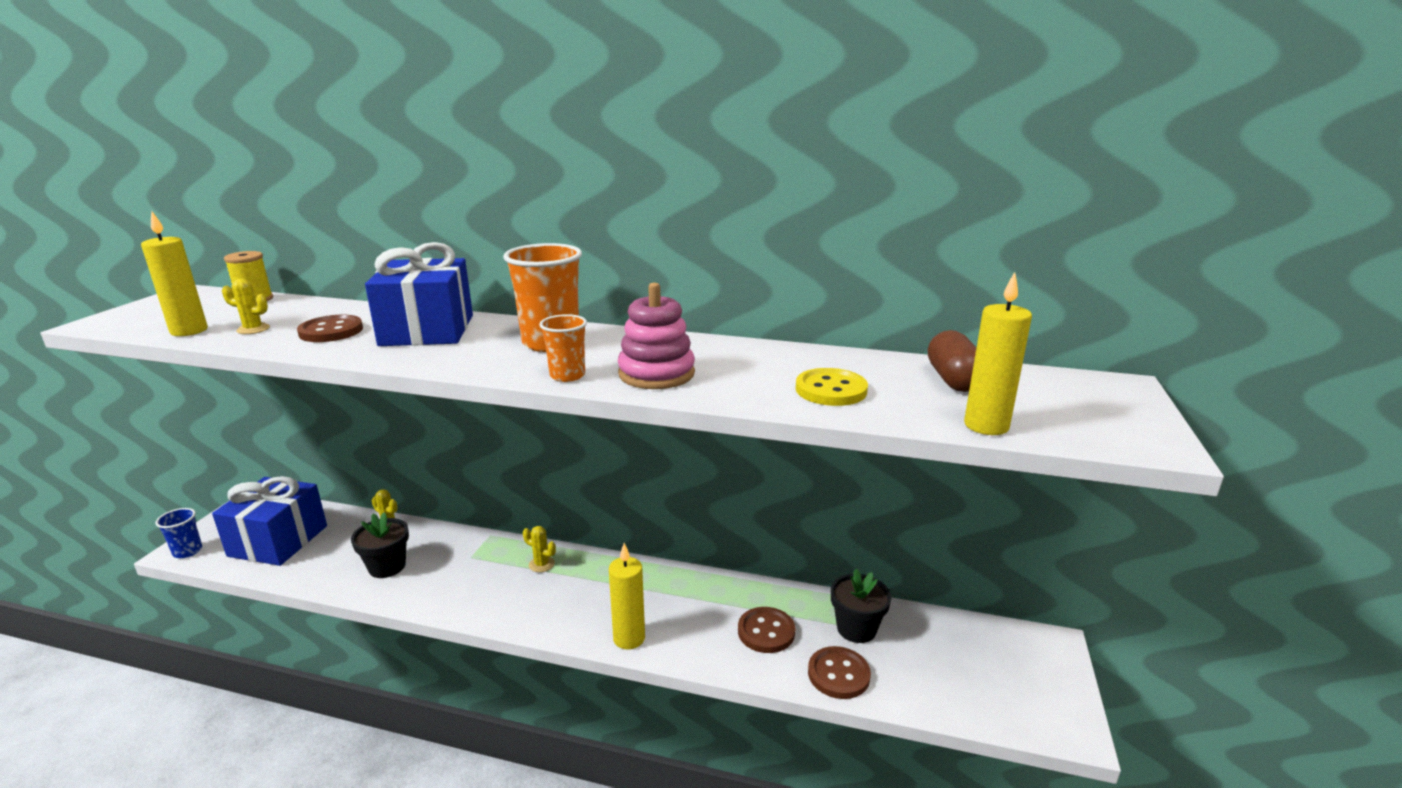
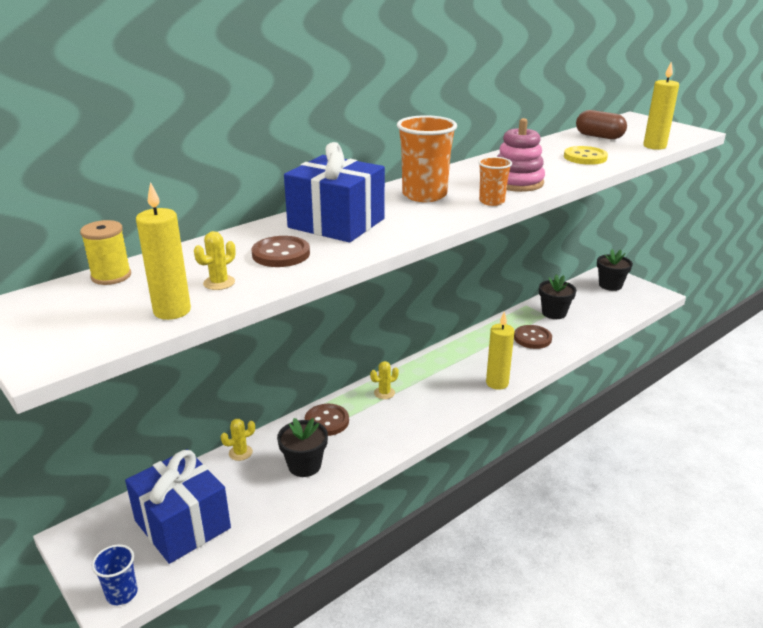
camera: 55 degrees left, 5 degrees up
brown button [808,646,871,699] -> brown button moved to [305,404,349,436]
none -> black flower pot [597,249,633,291]

